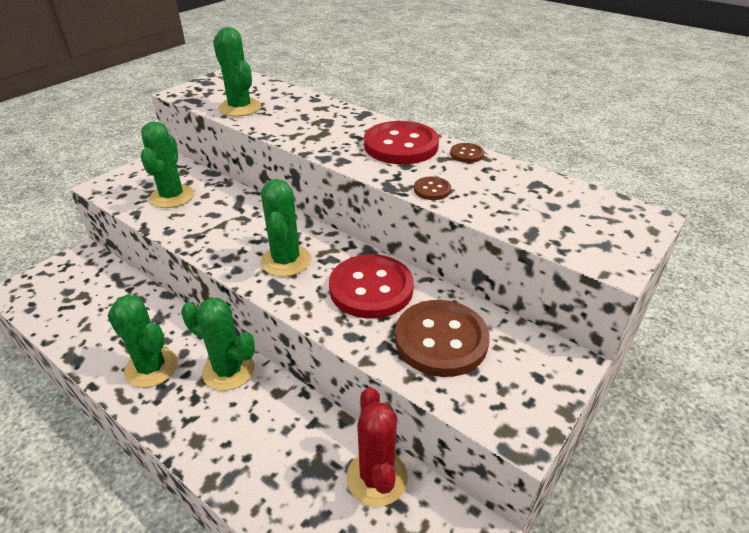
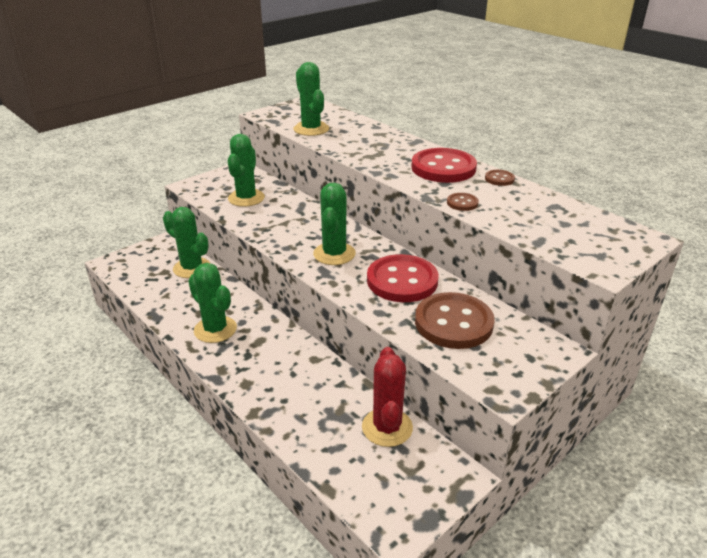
camera: 10 degrees right, 5 degrees down
green cactus [181,298,255,391] -> green cactus moved to [163,207,210,278]

